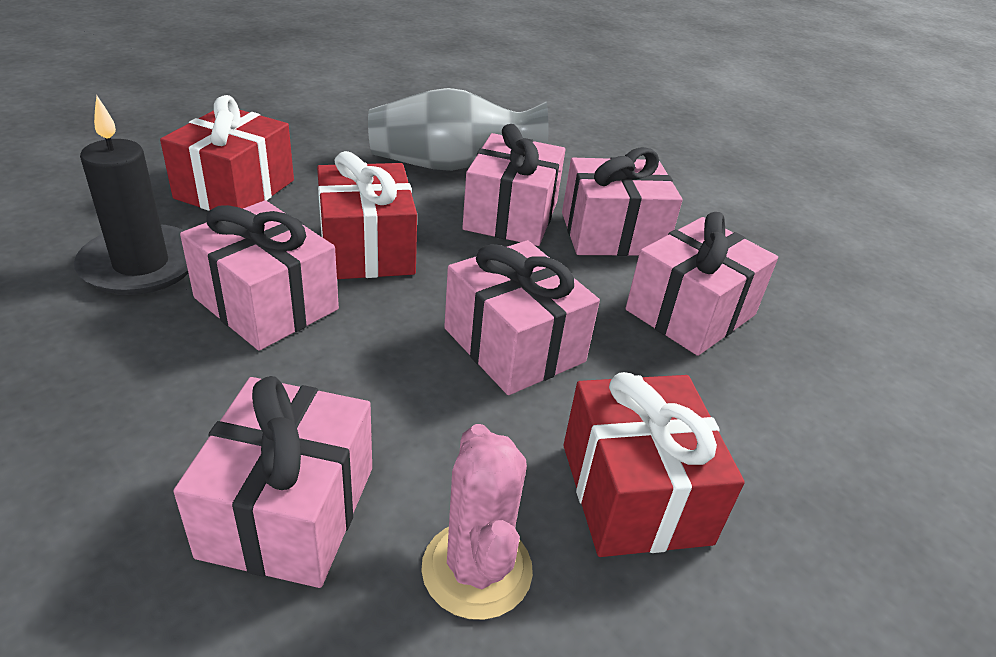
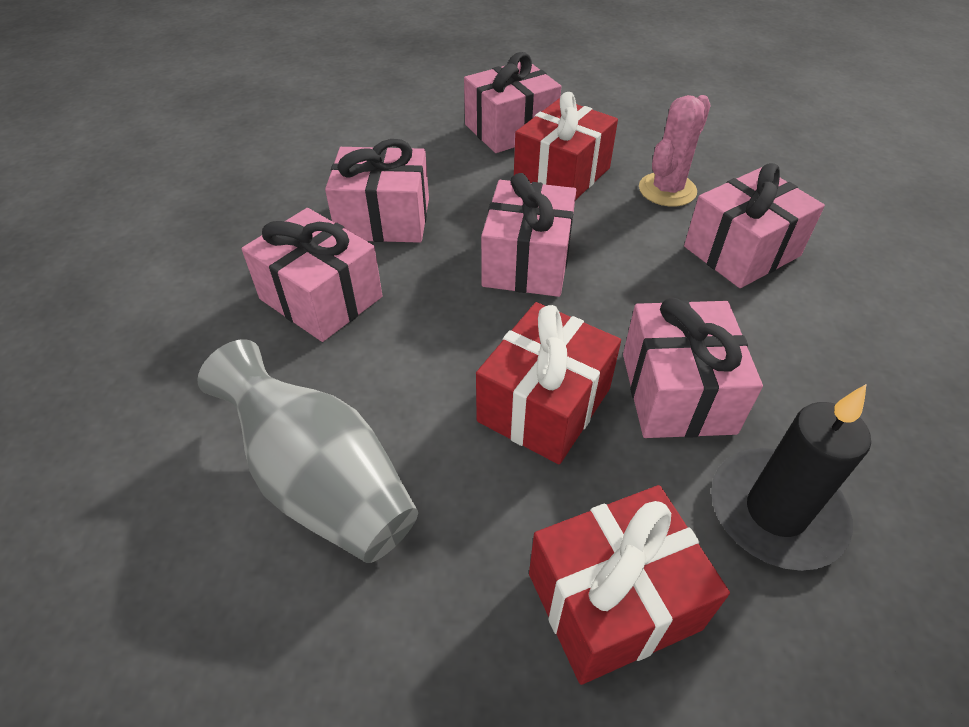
camera: 130 degrees left, 10 degrees up
pink gift [462,124,566,246] -> pink gift moved to [464,52,561,153]

